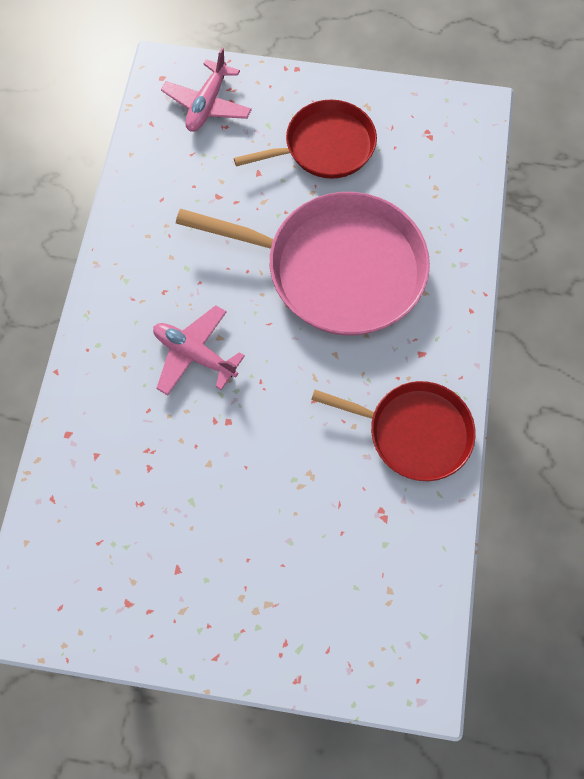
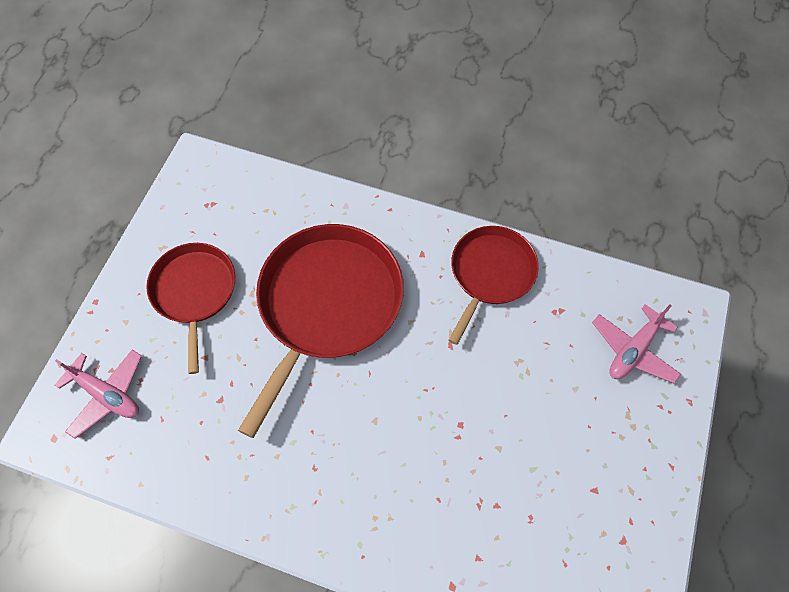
camera: 80 degrees left, 5 degrees down
pink plane [153,305,245,396] -> pink plane moved to [592,304,681,383]
pink pan [176,192,430,335] -> red pan [238,224,404,438]

